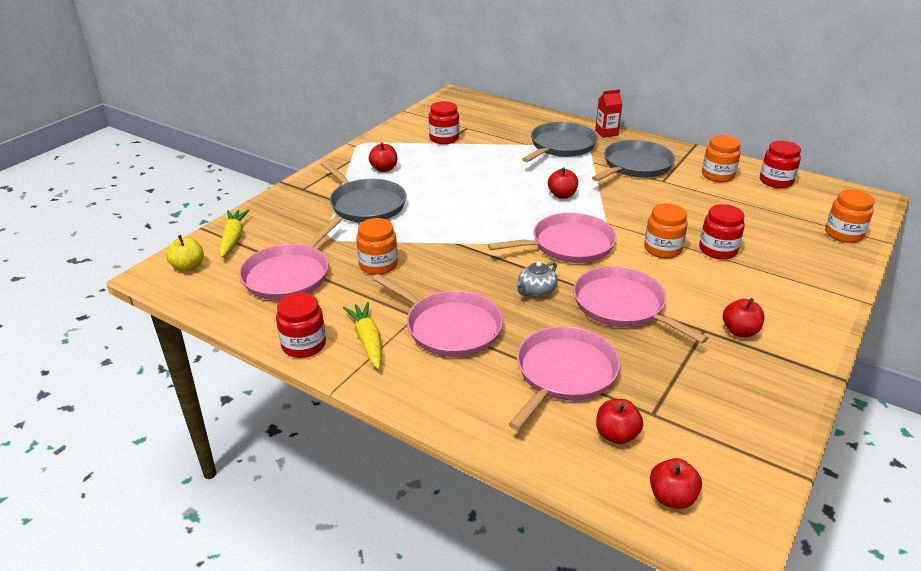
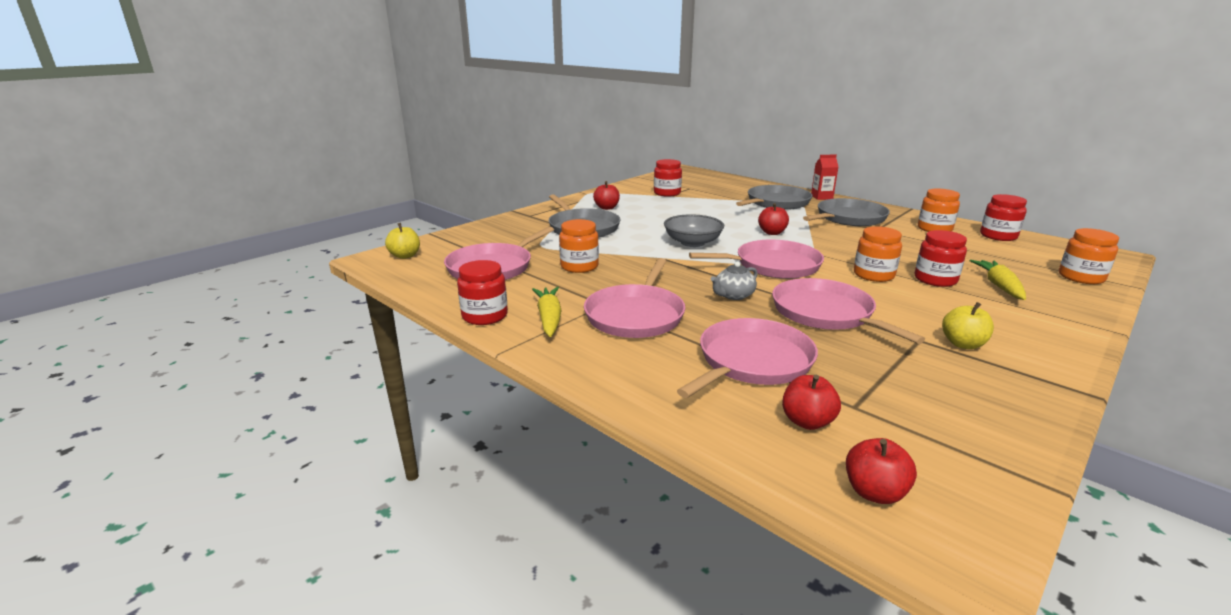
camera: 10 degrees right, 10 degrees down
yellow carrot [219,209,250,257] -> yellow carrot moved to [969,260,1026,300]
pink pan [373,274,503,357] -> pink pan turned 60 degrees clockwise [584,258,685,338]
red apple [723,298,764,337] -> yellow apple [942,302,994,349]
none -> grey bowl [664,214,724,247]

